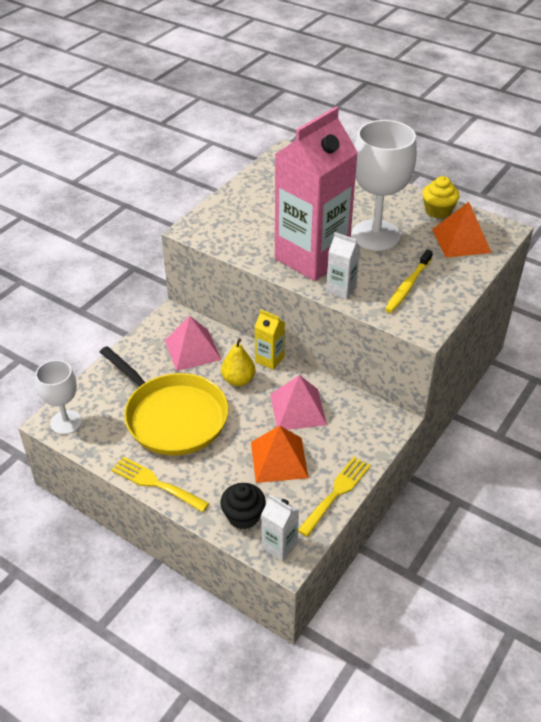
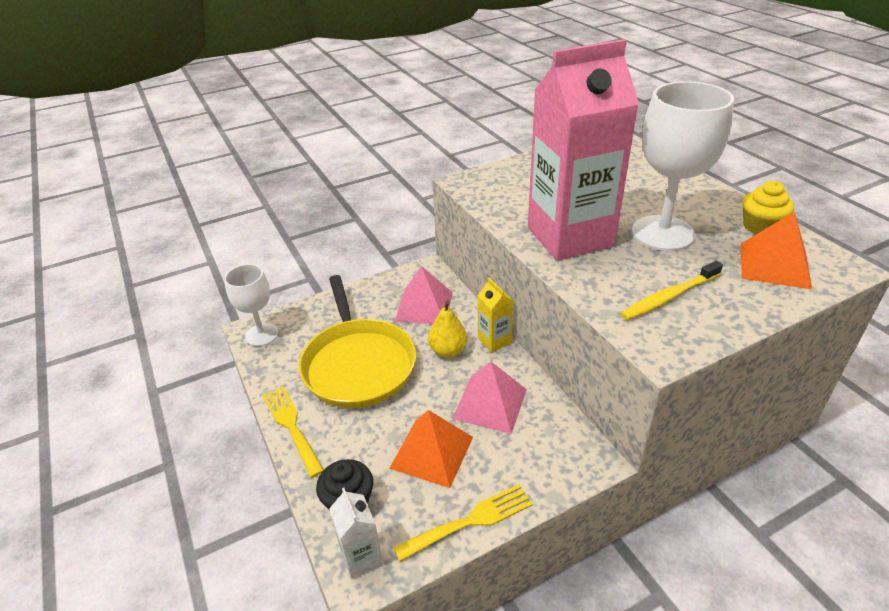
camera: 30 degrees right, 5 degrees down
white carton [326,232,360,299] -> none

